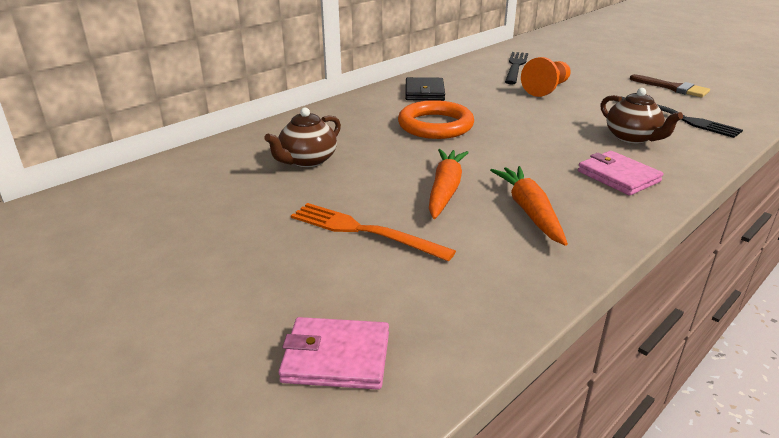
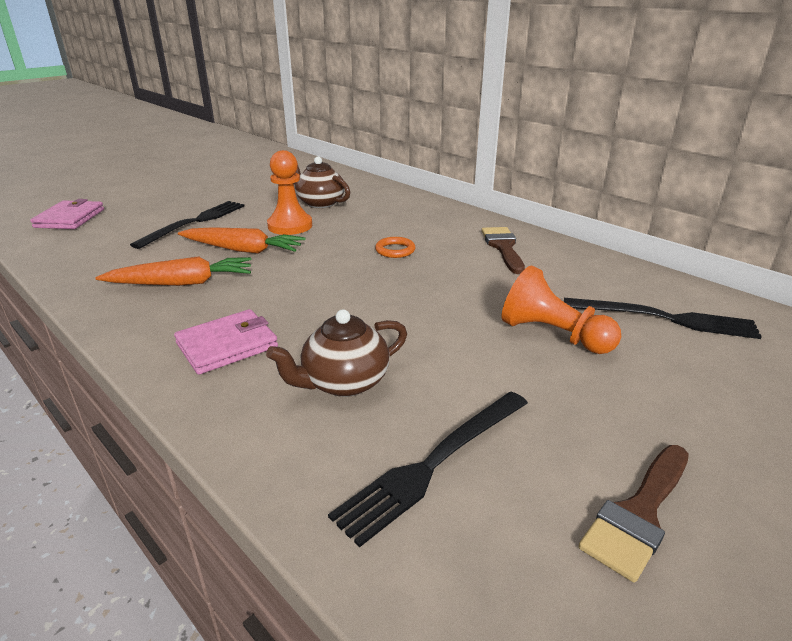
camera: 90 degrees right, 0 degrees up
orange fork [291,203,456,262] -> black fork [130,201,244,249]
orange ring [398,100,474,139] -> orange ring [375,237,415,258], size x0.46
black wallet [405,77,445,101] -> brown brush [481,227,525,274]
none -> orange pawn [267,150,312,235]

